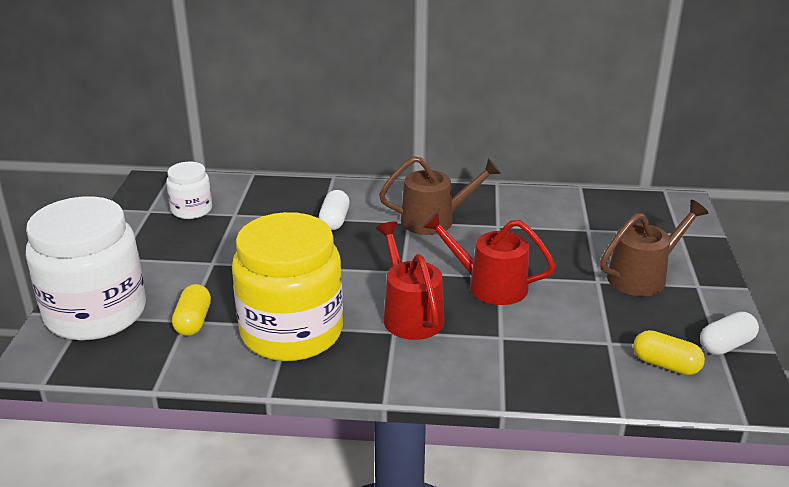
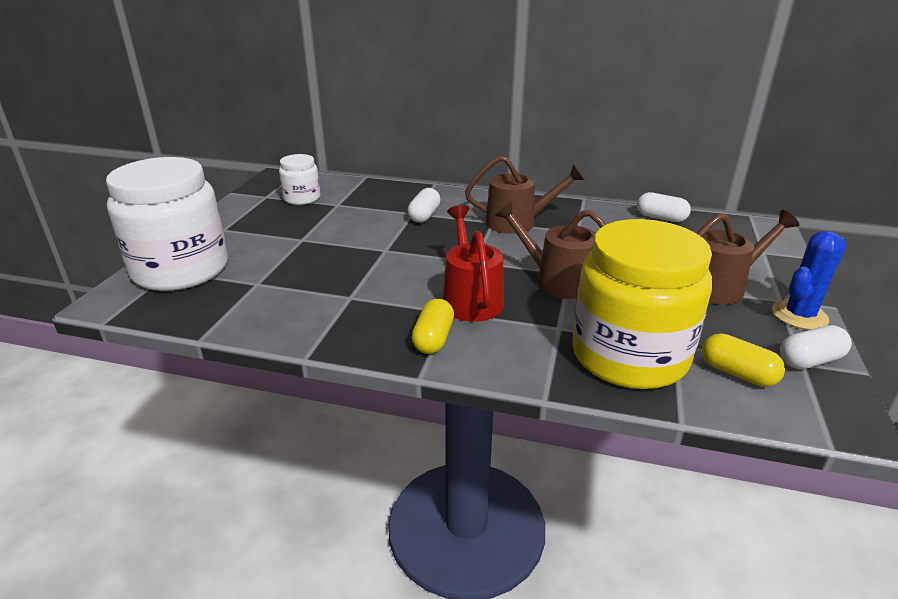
camera: 10 degrees right, 0 degrees up
yellow capsule [172,284,211,336] -> yellow capsule moved to [412,299,454,354]
yellow jar [232,212,343,361] -> yellow jar moved to [572,219,712,389]
red watering can [422,212,556,305] -> brown watering can [495,201,606,299]
none -> white capsule [637,192,691,222]
none -> blue cactus [772,231,847,330]

